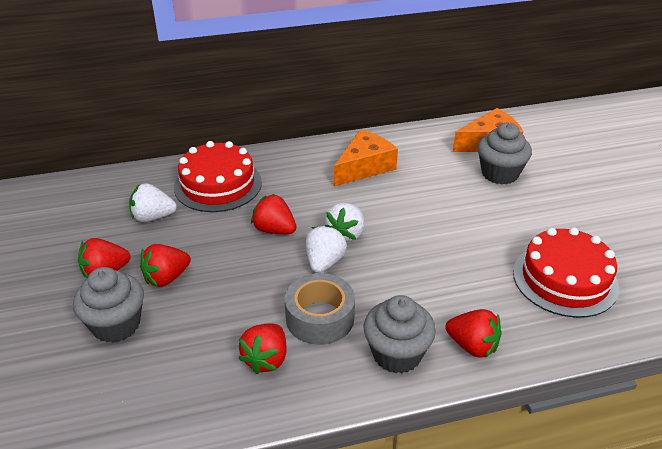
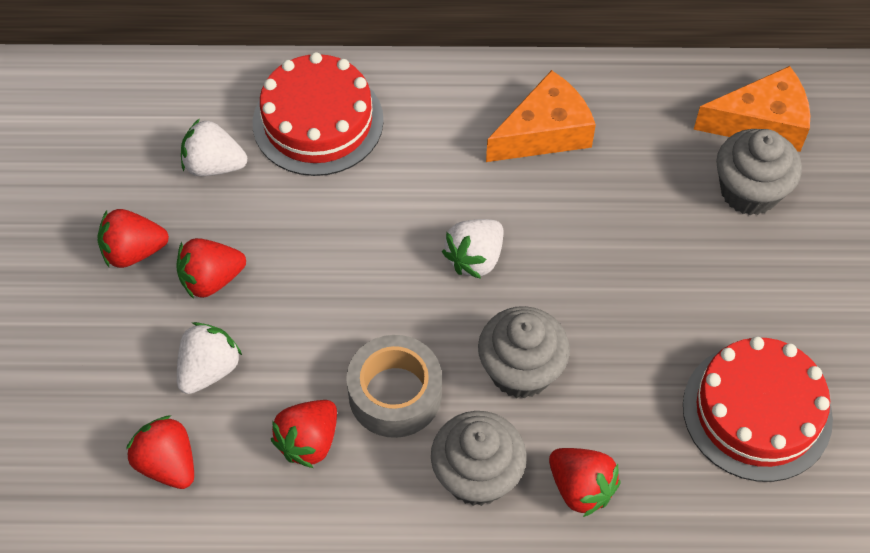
camera: 15 degrees right, 20 degrees up
grey cupcake [73,267,144,343] -> grey cupcake moved to [478,306,570,399]
red strawberry [251,194,296,234] -> red strawberry moved to [126,415,194,489]
white strawberry [306,225,347,273] -> white strawberry moved to [177,322,242,394]

